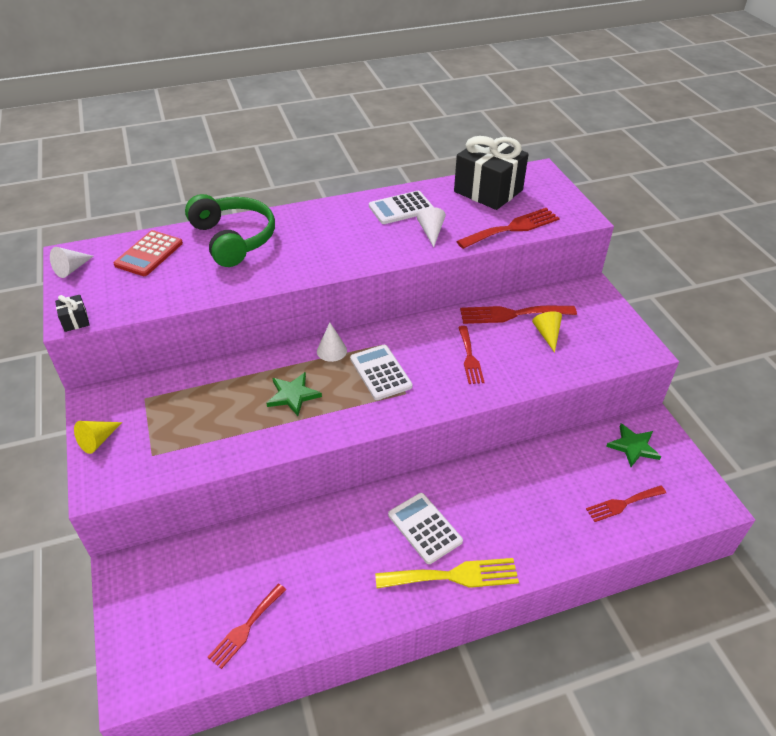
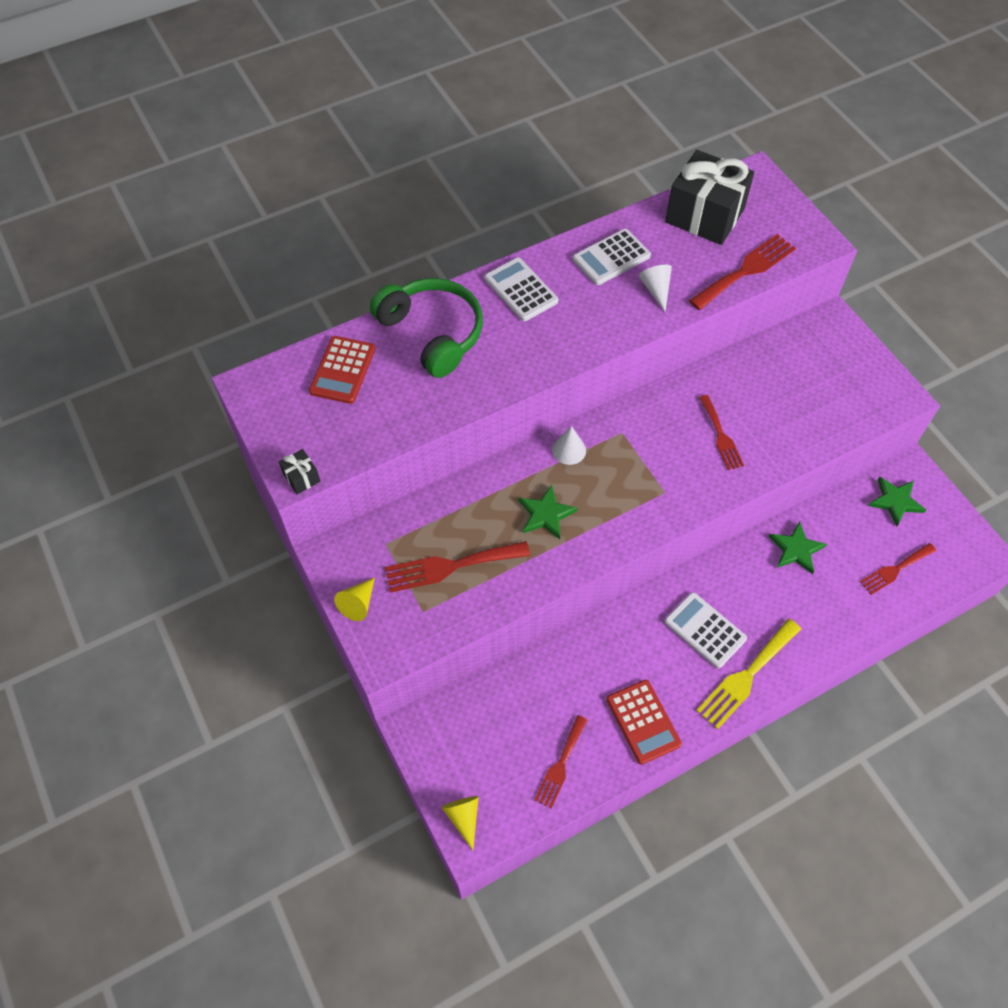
camera: 10 degrees left, 15 degrees up
white cone [50,247,94,278] -> none
white calculator [350,345,413,400] -> white calculator moved to [485,257,558,321]
yellow fork [375,558,519,589] -> yellow fork turned 150 degrees clockwise [696,619,801,730]
red fork [460,306,577,324] -> red fork moved to [385,541,530,593]
yellow cone [532,311,562,353] -> yellow cone moved to [441,796,478,850]
none -> red calculator [607,680,682,765]
none -> green star [769,522,827,574]

